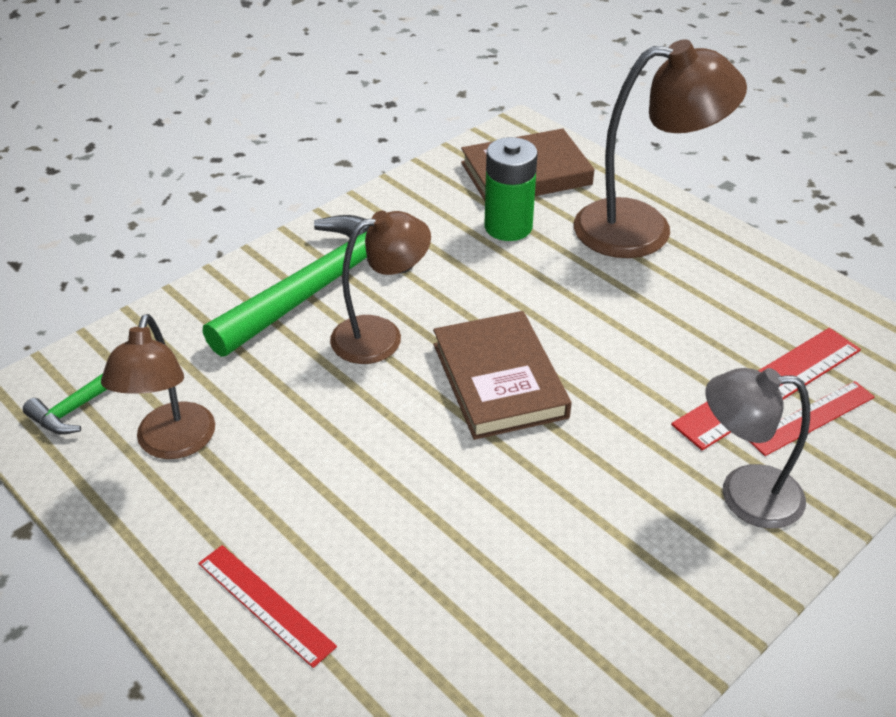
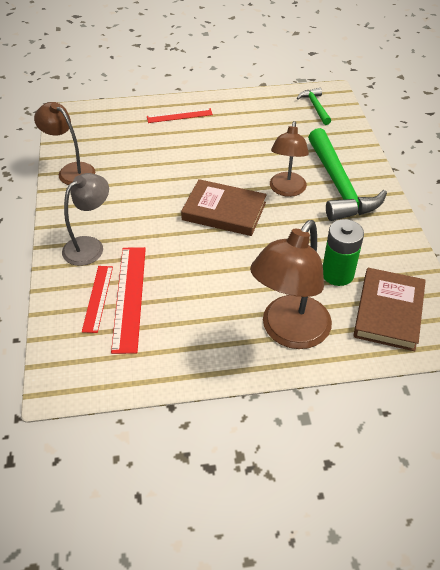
camera: 125 degrees right, 5 degrees up
brown lamp [101,314,215,459] -> brown lamp moved to [34,102,95,185]

